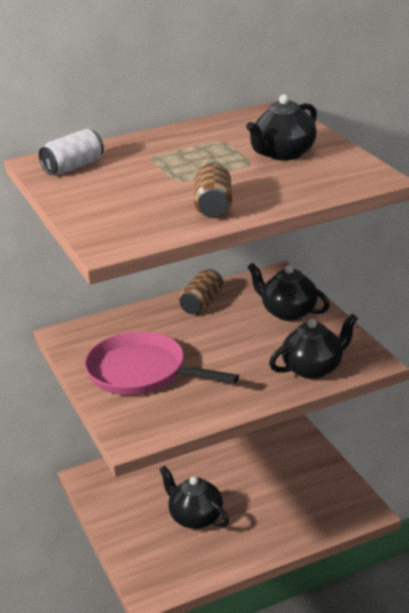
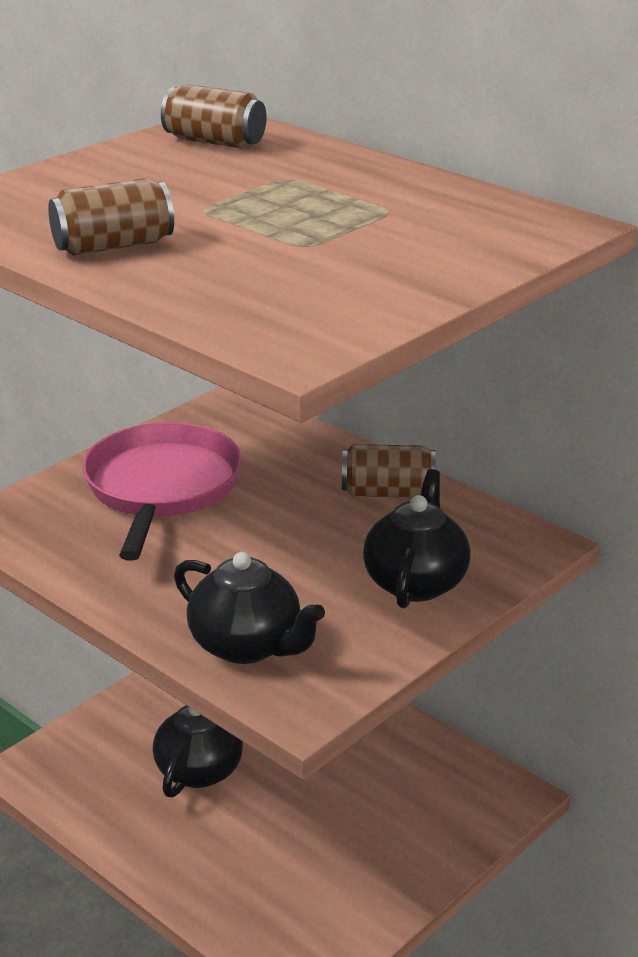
camera: 65 degrees right, 0 degrees up
white can [39,129,104,175] -> brown can [161,84,266,149]
black teapot [246,94,317,161] -> none

